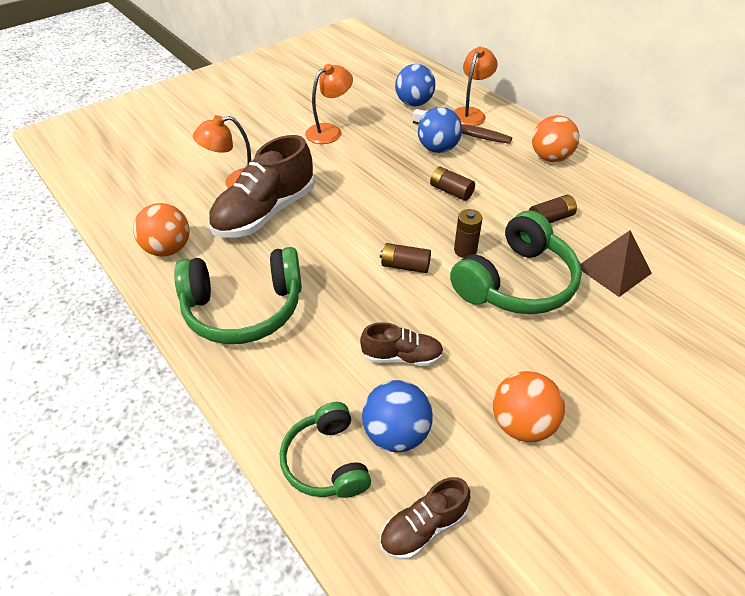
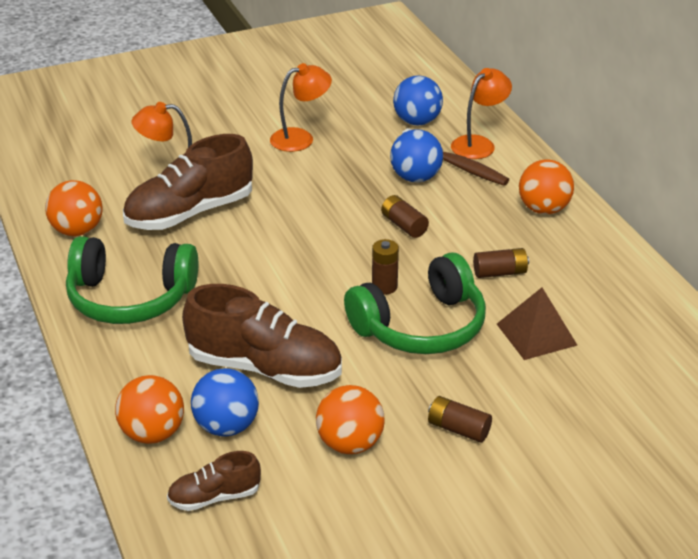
camera: 15 degrees right, 10 degrees down
green headphones [280,402,371,498] -> orange ball [115,375,184,444]
brown shoe [360,322,444,366] -> brown shoe [182,284,342,388], size x1.95
brown battery [380,243,431,273] -> brown battery moved to [428,396,492,443]

